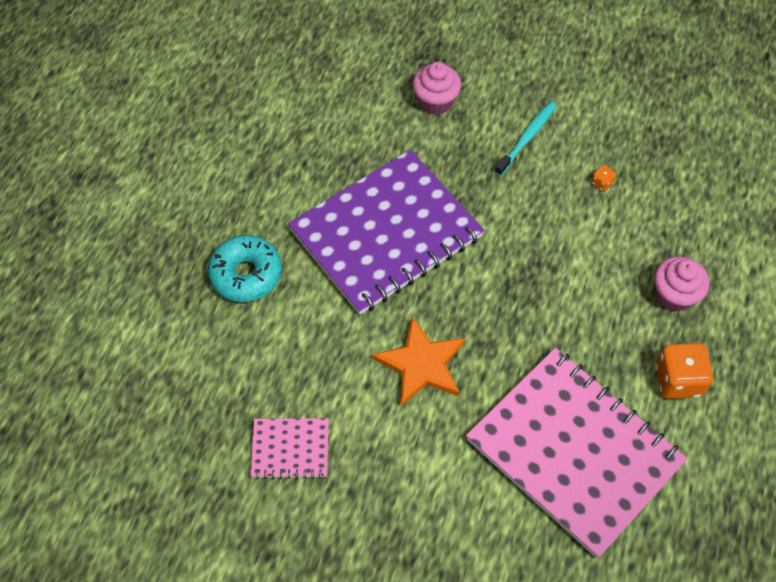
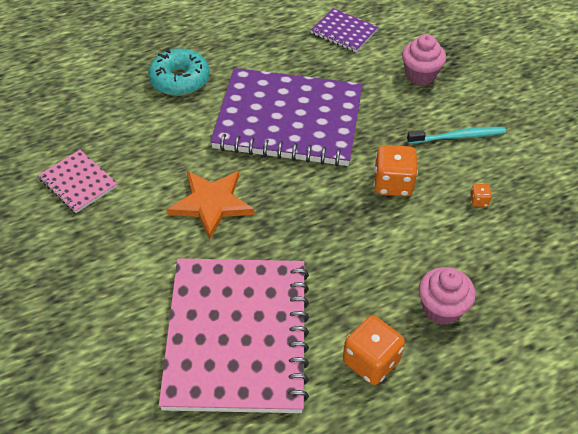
camera: 45 degrees right, 10 degrees down
none -> purple notebook [311,8,378,52]
none -> orange dice [374,145,418,197]

